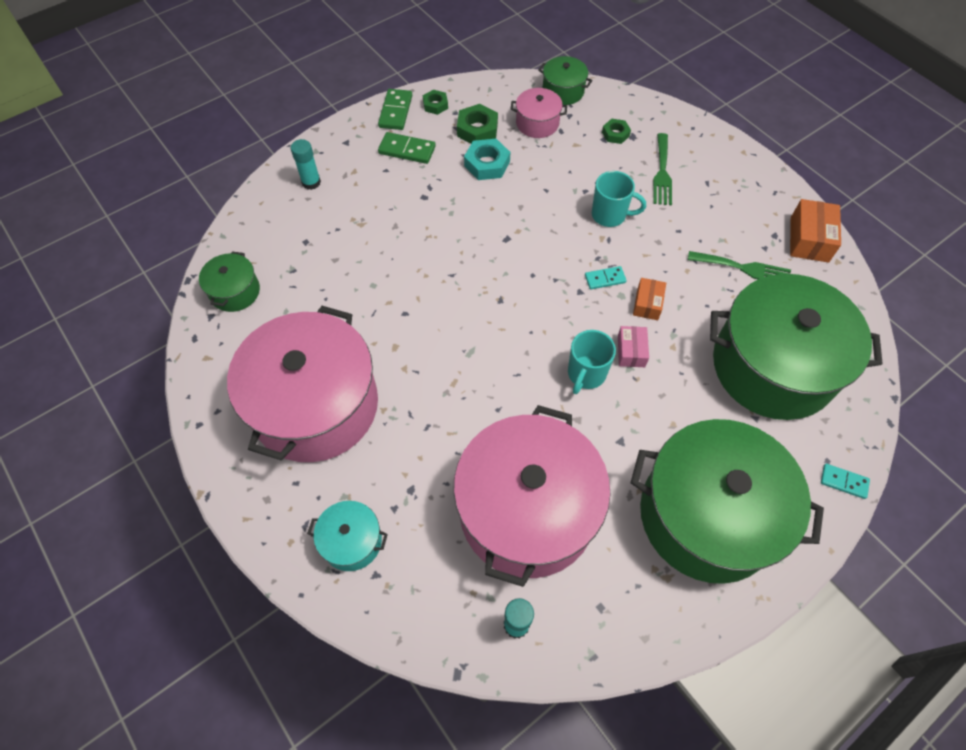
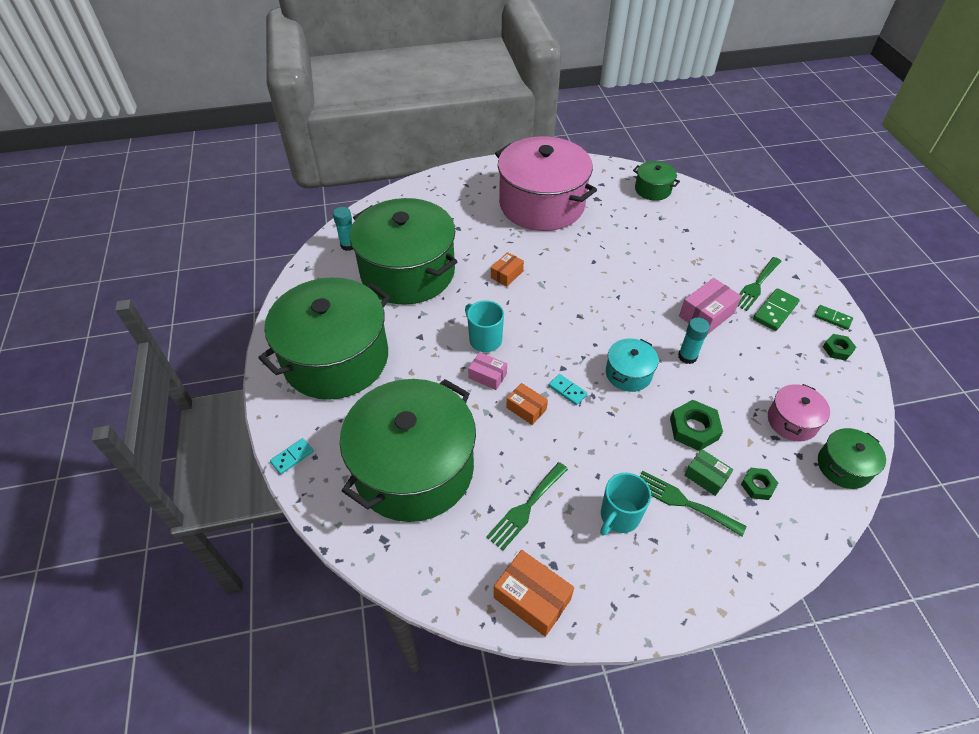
camera: 115 degrees right, 10 degrees down
turquoise glue stick [291,139,321,190] -> turquoise glue stick moved to [678,318,710,364]
turquoise pot [307,501,388,571] -> turquoise pot moved to [606,338,658,392]
green domino [378,89,412,130] -> green domino [814,305,853,330], size x0.65
pink pot [453,405,611,587] -> green pot [350,198,457,305]
green nut [457,104,498,144] -> green nut moved to [670,400,723,451]
turquoise nut [464,139,510,180] -> none
turquoise domino [585,266,627,290] -> turquoise domino turned 60 degrees counterclockwise [548,374,588,405]
turquoise mug [592,171,646,227] -> turquoise mug moved to [600,473,651,535]
none -> orange box [491,252,524,287]
none -> pink box [679,278,742,335]
none -> green box [684,449,733,496]
none -> green fork [737,257,782,311]

